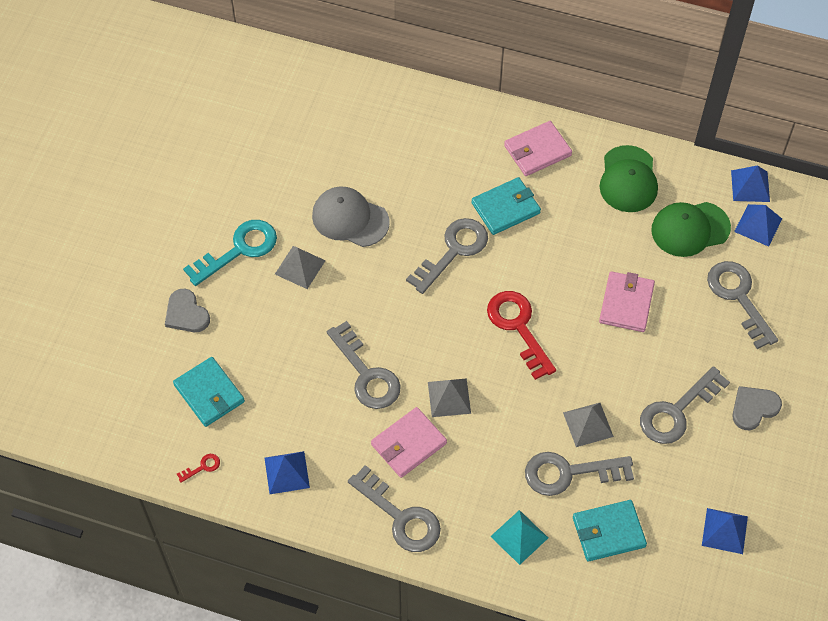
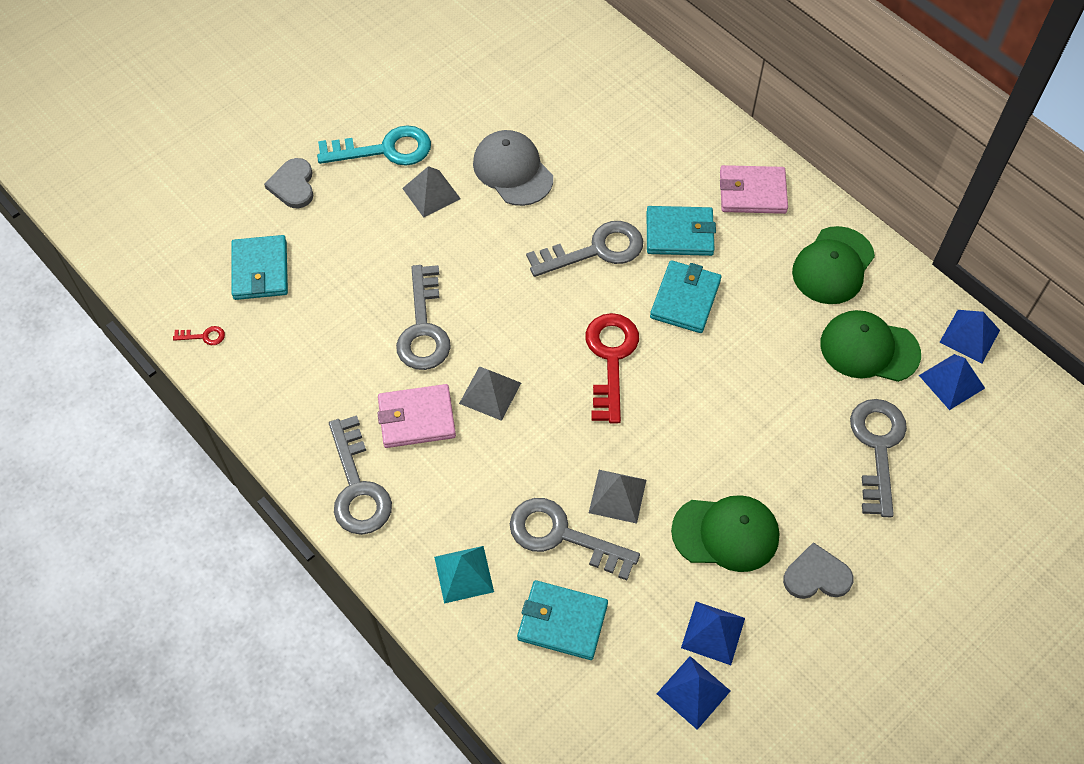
camera: 30 degrees right, 0 degrees up
blue pyramid [265,451,310,494] -> blue pyramid moved to [681,601,745,665]
pink wallet [599,271,655,332] -> none
grey key [640,366,730,444] -> green cap [671,495,779,572]
none -> turquoise wallet [650,260,721,333]

